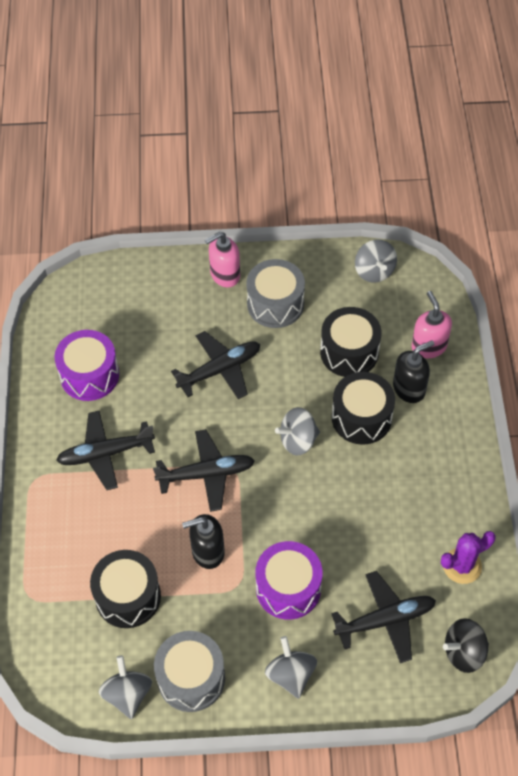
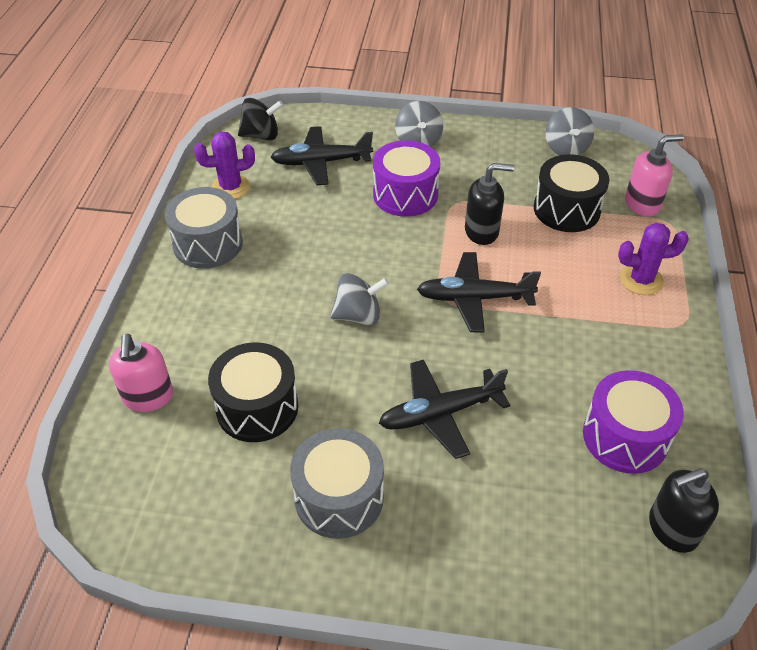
camera: 170 degrees left, 10 degrees down
black plane [56,411,155,490] -> none
grey drum [154,631,225,712] -> grey drum moved to [165,187,243,269]
pink soap dispenser [205,232,240,287] -> pink soap dispenser moved to [625,134,684,217]
black drum [332,372,395,445] -> none
grey spinning top [355,239,397,283] -> none
black soap dispenser [393,340,434,403] -> black soap dispenser moved to [649,468,719,553]
none -> purple cactus [618,223,689,295]

